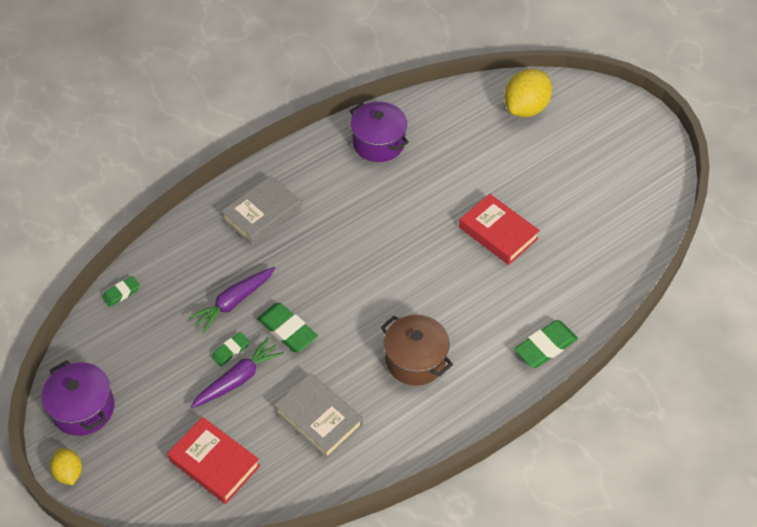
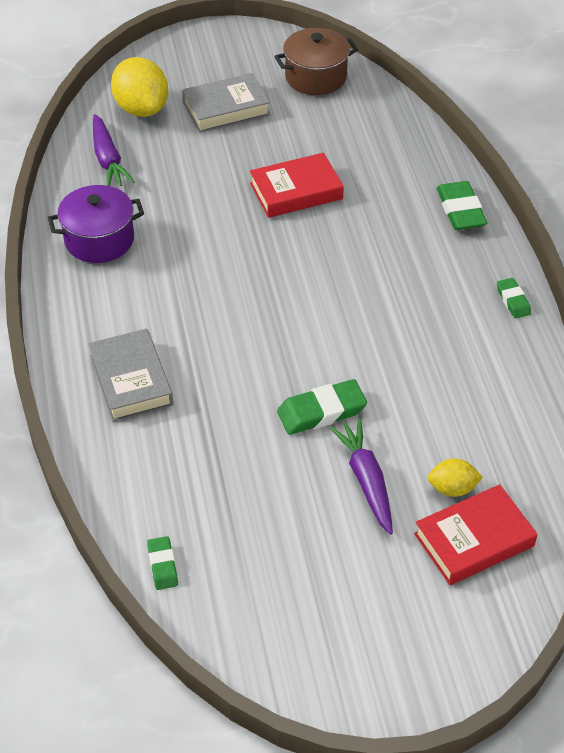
camera: 65 degrees left, 5 degrees down
purple pot [42,360,114,436] -> none
yellow lemon [50,448,82,485] -> yellow lemon moved to [427,458,483,497]
purple carrot [188,267,275,333] -> purple carrot moved to [93,114,135,186]
green eraser [212,332,250,367] -> green eraser moved to [497,278,531,318]
grey book [275,373,363,459] -> grey book moved to [182,73,270,133]
brown pot [381,314,453,386] -> brown pot moved to [274,28,359,95]

